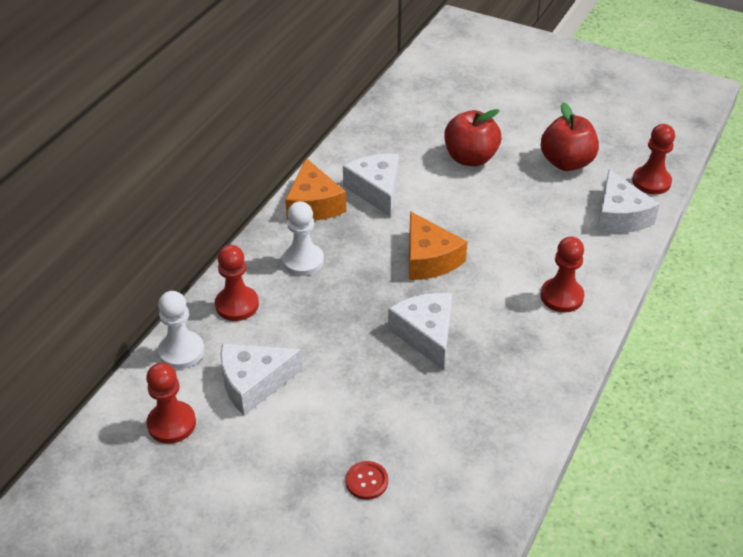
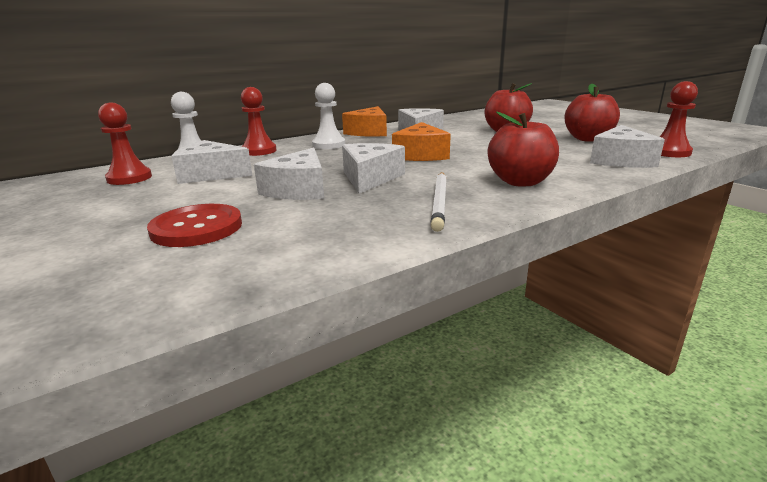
camera: 30 degrees right, 20 degrees down
red button [346,461,388,500] -> red button [147,204,242,247], size x1.87
red pawn [541,236,585,312] -> red apple [488,111,559,186]
none -> white cheese [254,148,324,200]
none -> white pencil [431,172,447,232]

